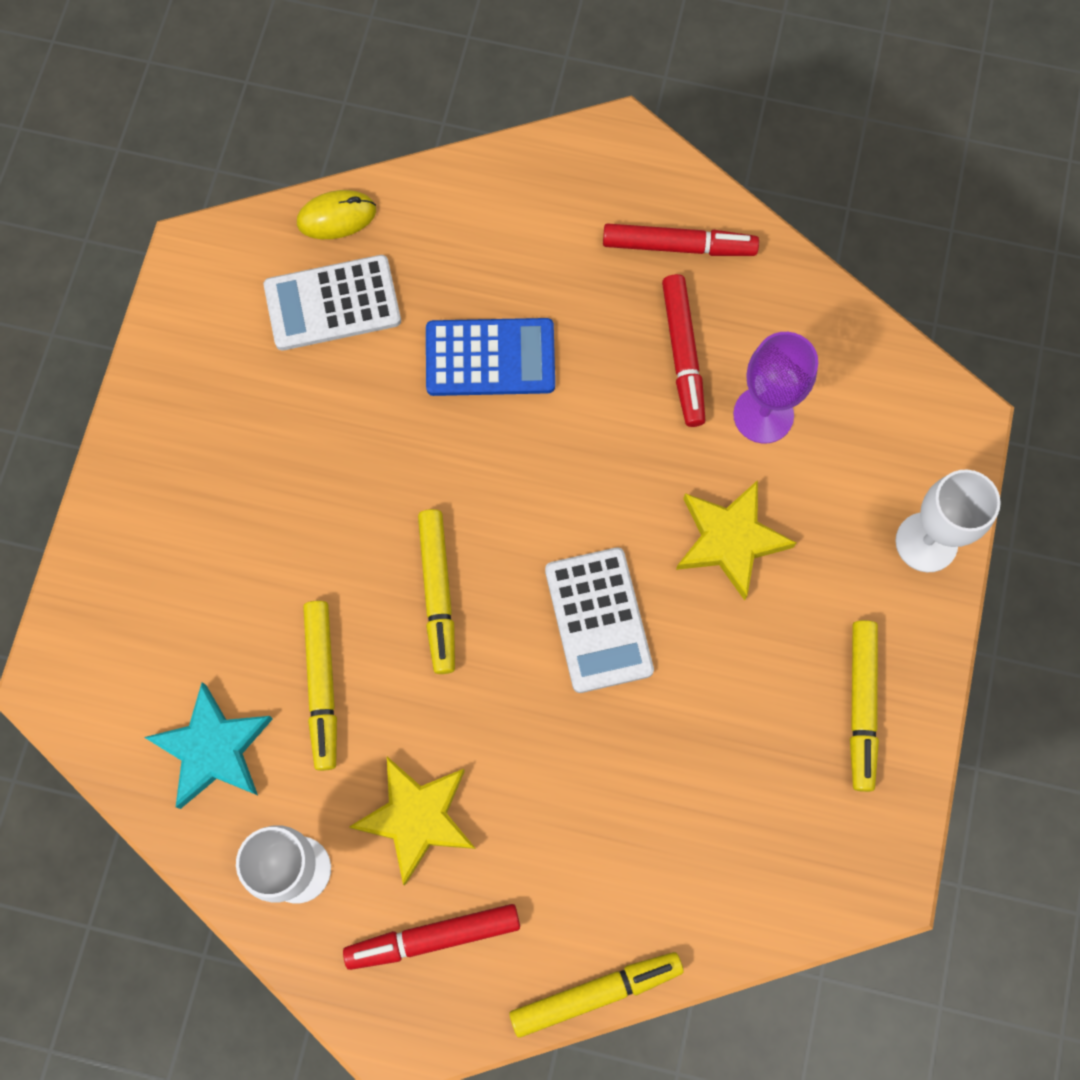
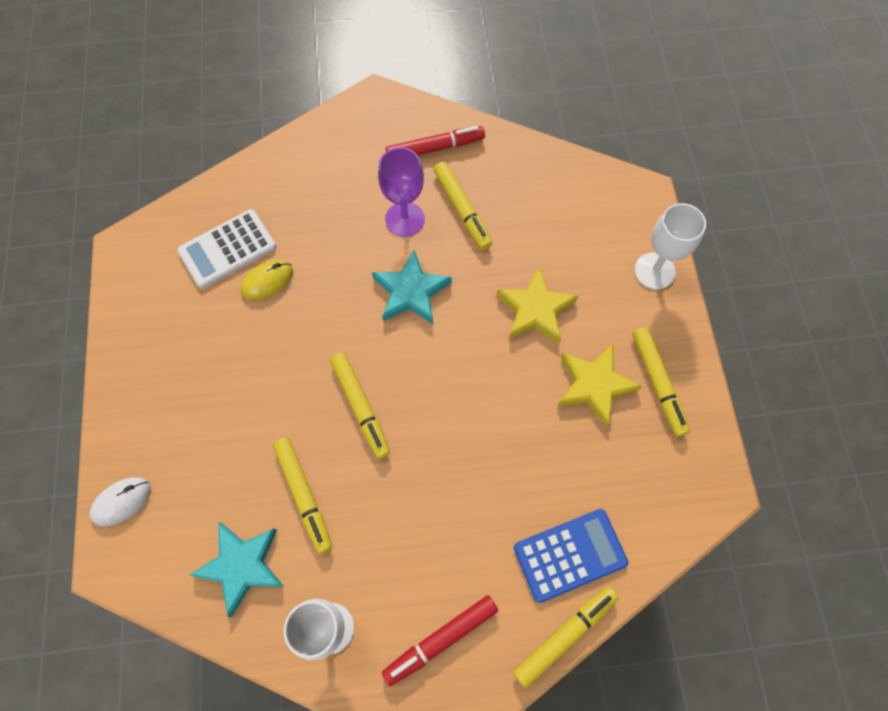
camera: 20 degrees left, 5 degrees down
yellow mouse [297,190,376,239] -> yellow mouse moved to [240,260,293,300]
yellow star [349,757,476,885] -> yellow star moved to [558,344,642,427]
blue calculator [426,318,555,396] -> blue calculator moved to [514,509,628,603]
white calculator [545,547,654,693] -> none
red marker [662,274,706,427] -> yellow marker [434,162,492,250]
purple goblet [733,332,818,444] -> purple goblet moved to [378,147,425,237]
none -> white mouse [89,477,151,526]
none -> turquoise star [372,250,452,324]

